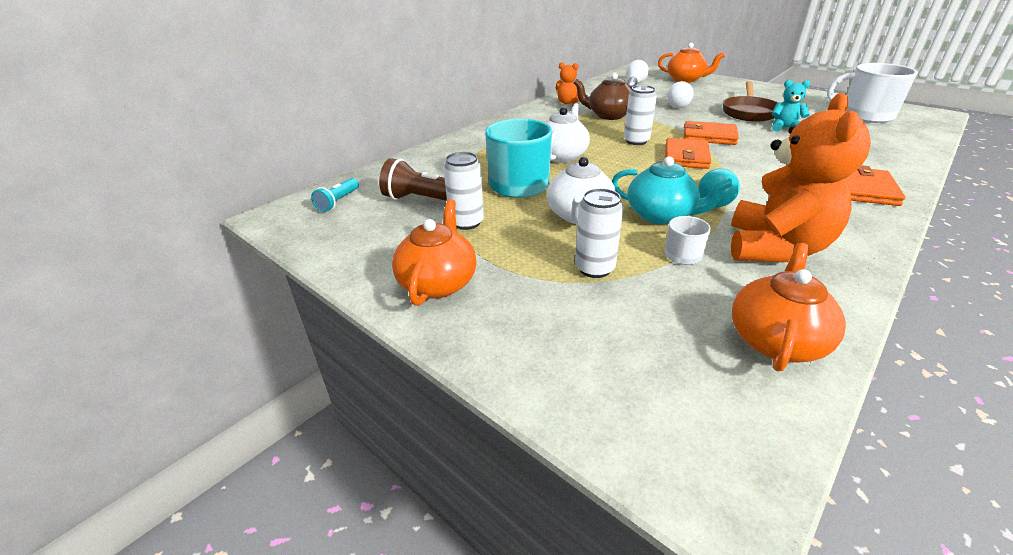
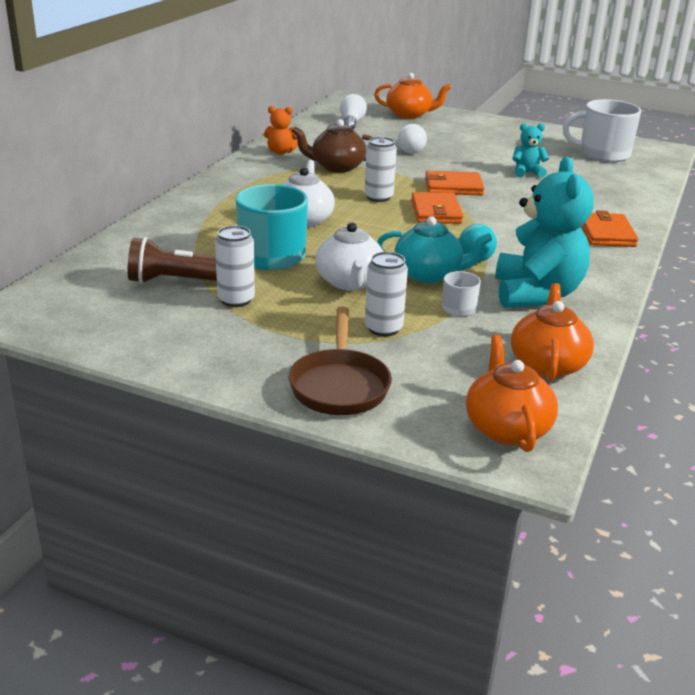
camera: 20 degrees left, 5 degrees down
turquoise flashlight [311,178,359,212] -> none
orange teapot [392,199,477,306] -> orange teapot moved to [466,335,558,452]
brown pan [723,81,778,122] -> brown pan moved to [288,306,392,415]
orange teddy bear [731,93,871,262] -> turquoise teddy bear [495,157,594,308]

